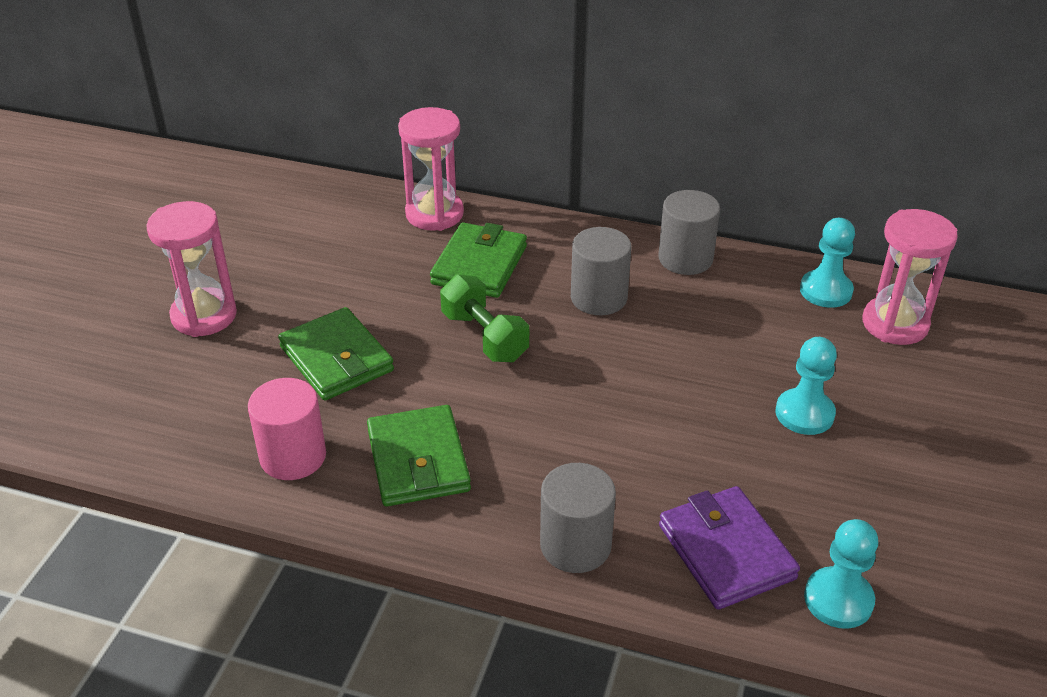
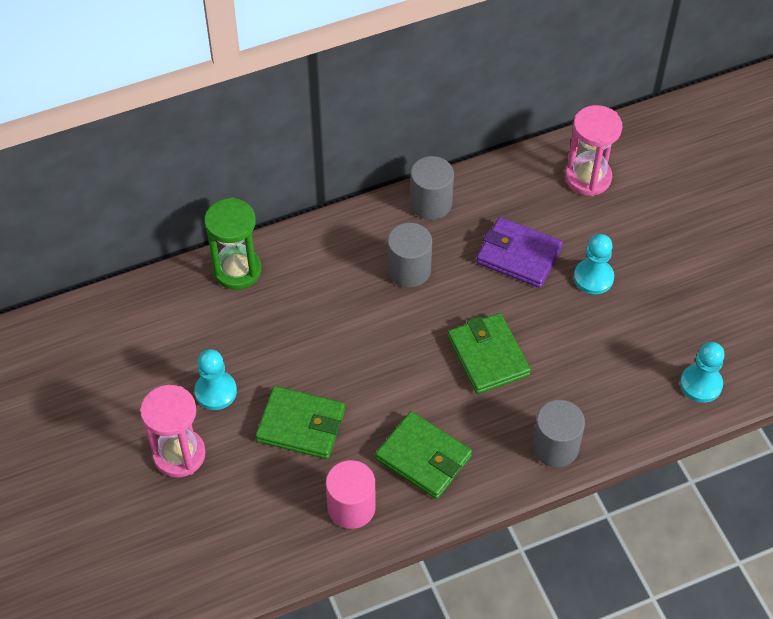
camera: 40 degrees left, 15 degrees up
pink hourglass [398,107,464,231] -> green hourglass [204,198,261,290]
green wallet [430,222,527,298] -> green wallet moved to [448,313,531,394]
green dumbbell [440,274,529,362] -> none
purple wallet [659,486,800,610] -> purple wallet moved to [476,217,563,288]
turquoise pawn [800,218,855,308] -> turquoise pawn moved to [194,349,237,410]

